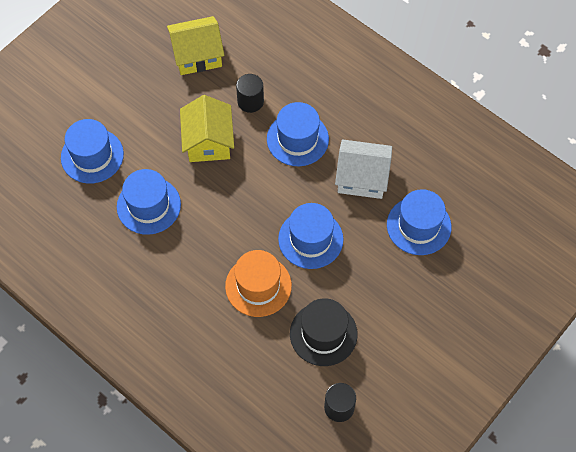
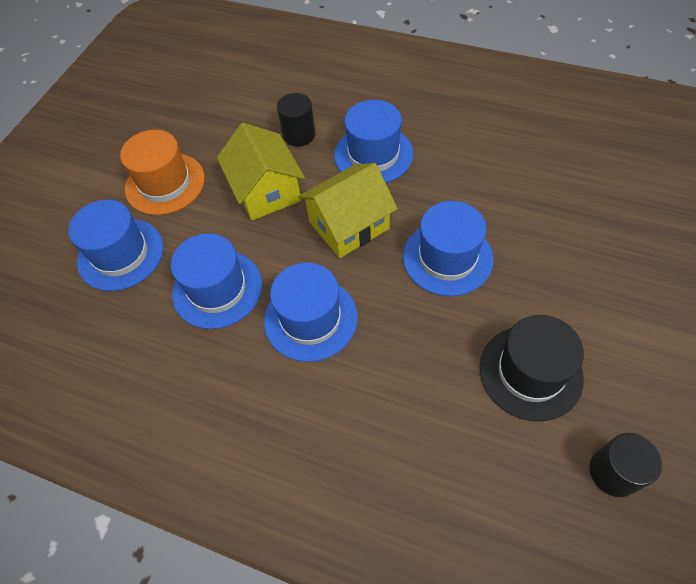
camera: 15 degrees left, 5 degrees down
yellow house [167,16,225,75] -> yellow house moved to [298,163,398,258]
orange hat [225,250,292,317] -> orange hat moved to [120,130,205,215]
white house [335,139,392,199] -> none
blue hat [387,189,452,255] -> blue hat moved to [264,262,358,362]

